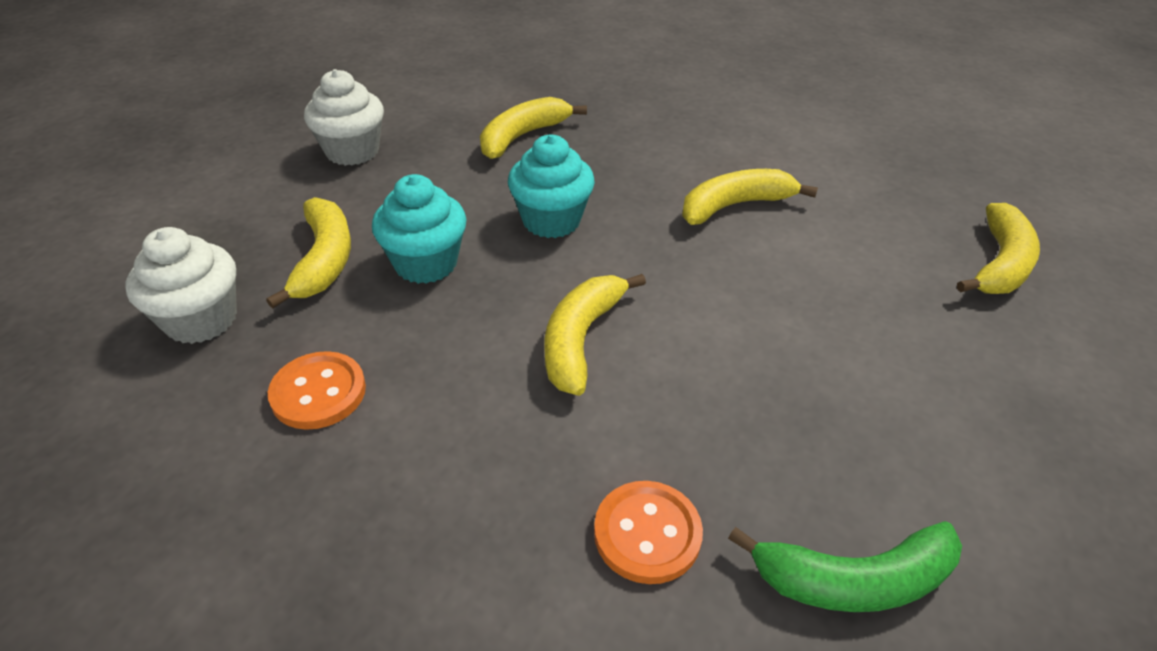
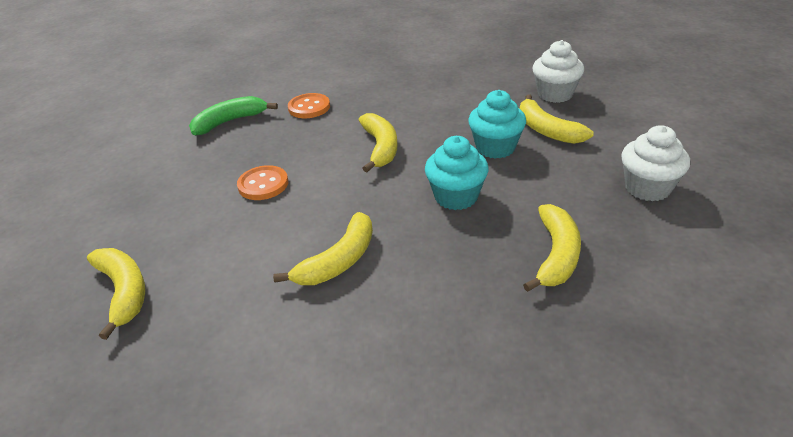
camera: 155 degrees right, 5 degrees down
orange button [268,351,366,430] -> orange button moved to [237,165,288,200]
yellow banana [957,203,1040,294] -> yellow banana turned 150 degrees clockwise [87,248,145,340]

